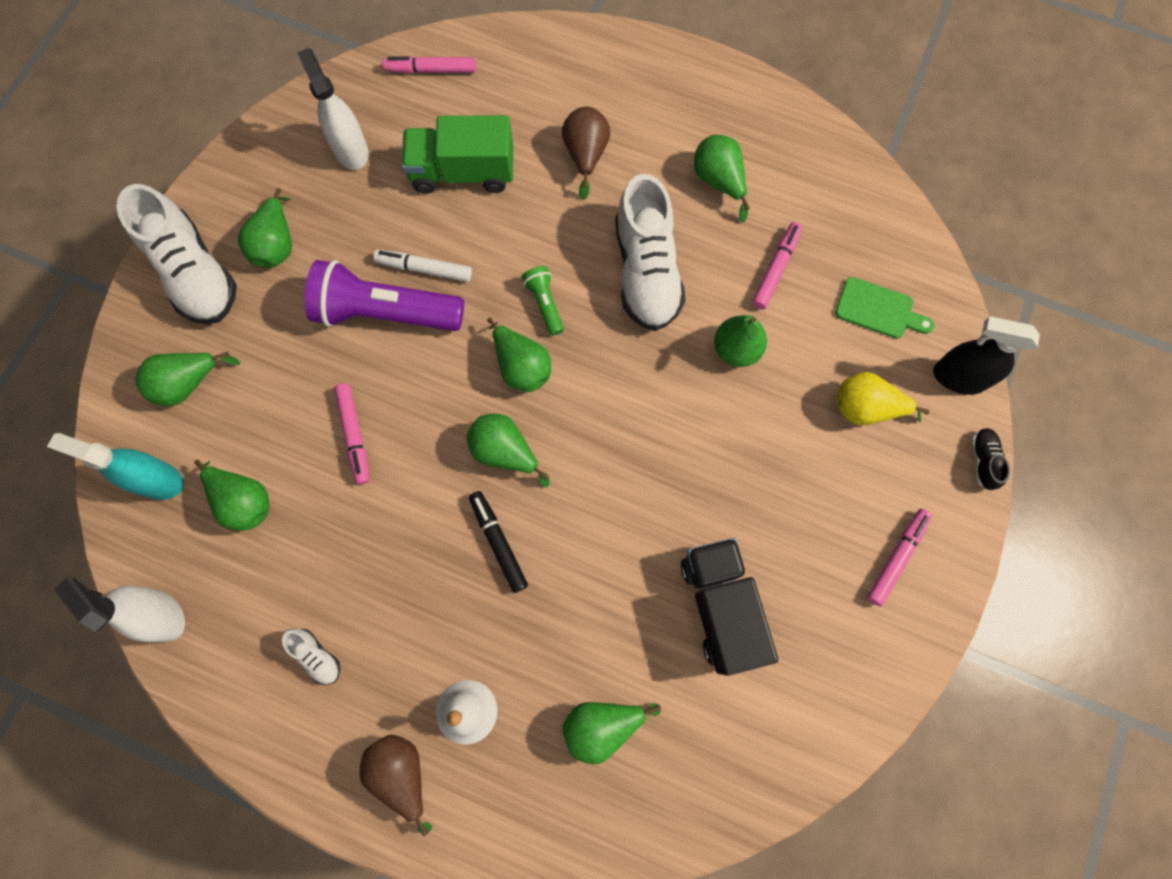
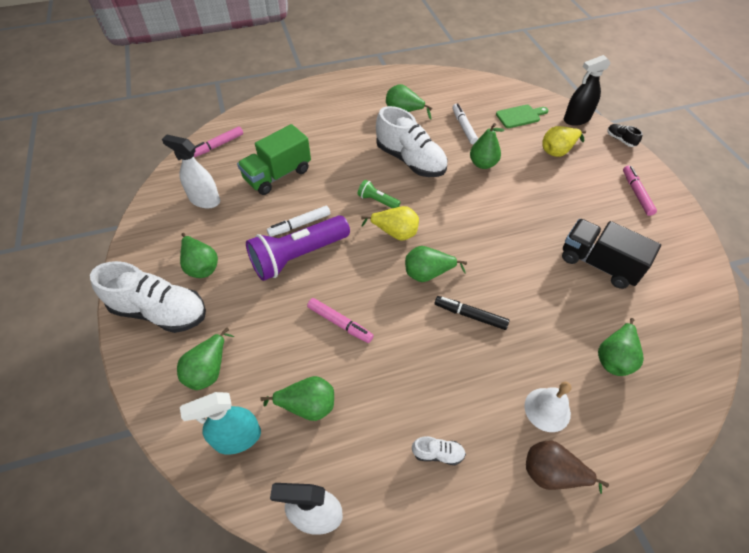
camera: 40 degrees left, 20 degrees down
green pear [487,318,551,392] -> yellow pear [361,206,419,241]
brown pear [562,107,610,200] -> none
pink marker [752,222,802,310] -> white marker [452,104,478,144]

